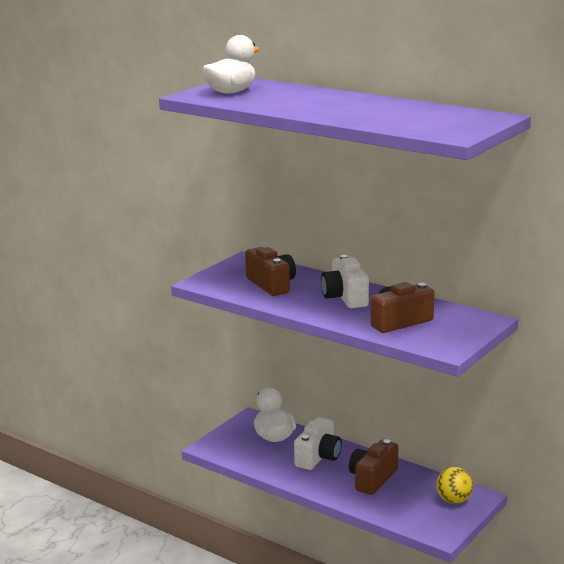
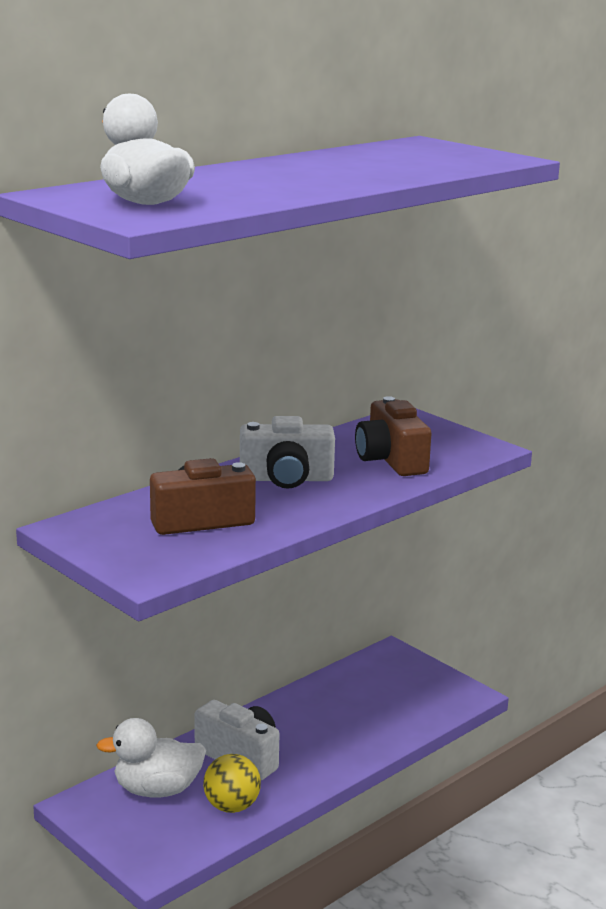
camera: 80 degrees left, 0 degrees up
brown camera [349,439,398,495] -> none
yellow ball [436,467,473,504] -> yellow ball moved to [203,754,261,813]

